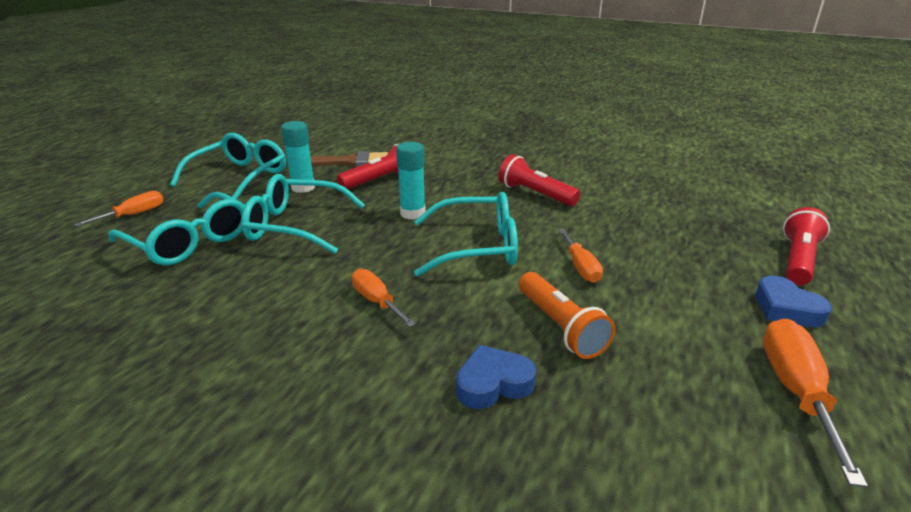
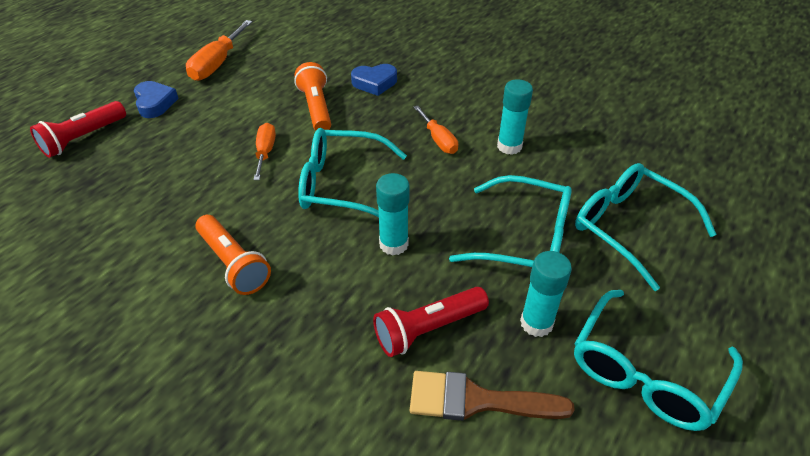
camera: 170 degrees left, 15 degrees up
orange screwdriver [74,191,164,227] -> none
red flashlight [498,154,580,206] -> orange flashlight [196,215,271,295]
none -> turquoise glue stick [497,79,533,155]

